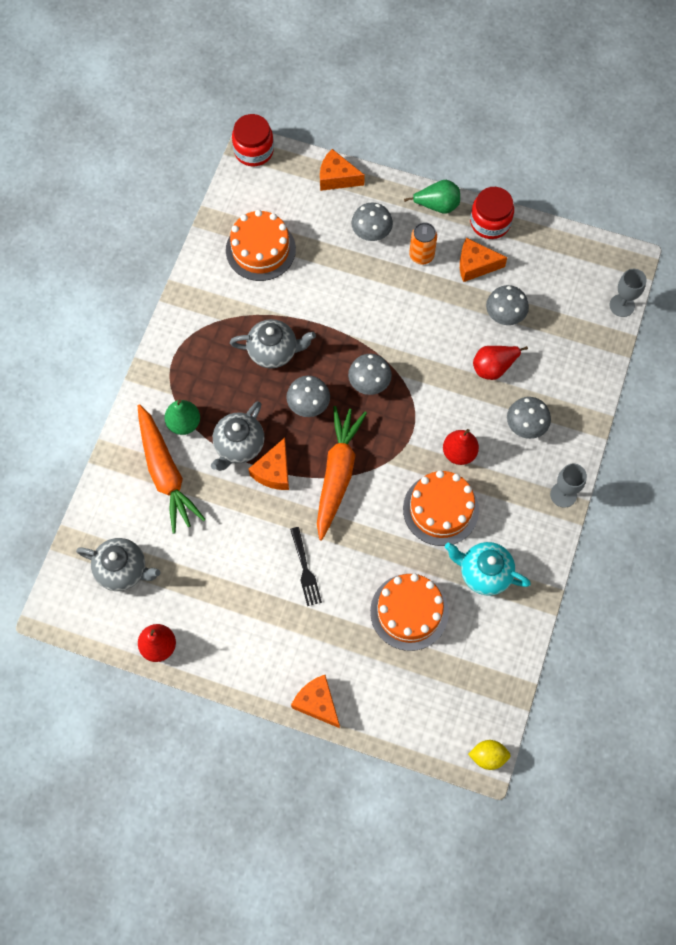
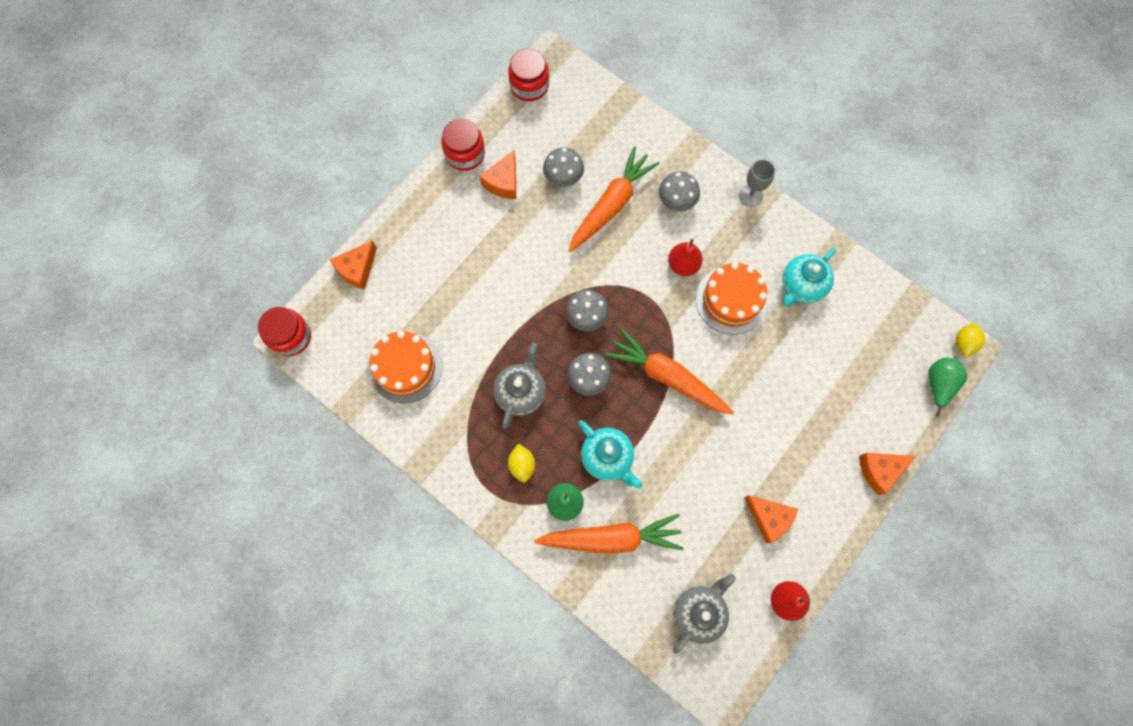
camera: 70 degrees left, 5 degrees up
grey teapot [211,401,264,471] -> turquoise teapot [578,420,642,489]
orange cheese [249,438,289,490] -> orange cheese moved to [744,495,798,544]
black fork [290,527,322,606] -> none
grey mushroom [351,202,393,241] -> none
orange cake [370,574,449,651] -> none
green pear [404,180,460,214] -> green pear moved to [928,358,967,417]
orange can [409,222,437,265] -> none
red pear [473,346,528,380] -> orange carrot [569,146,660,252]
grey goblet [610,269,647,317] -> none
none -> red jar [508,49,549,101]
none -> yellow lemon [508,444,535,483]

